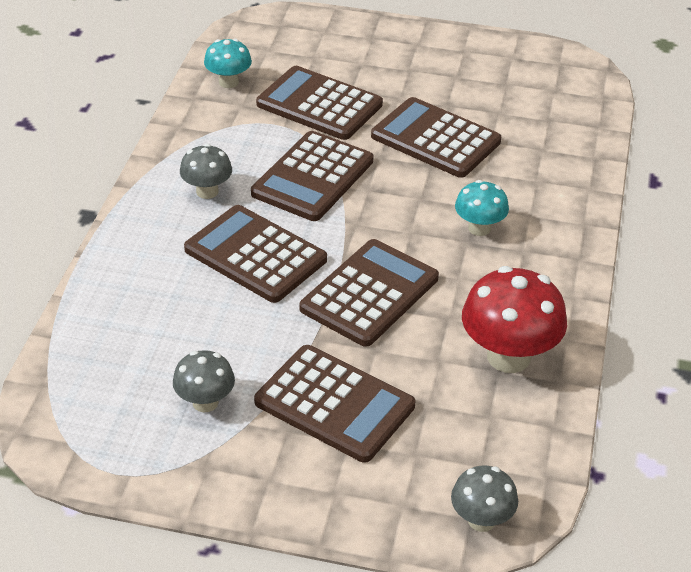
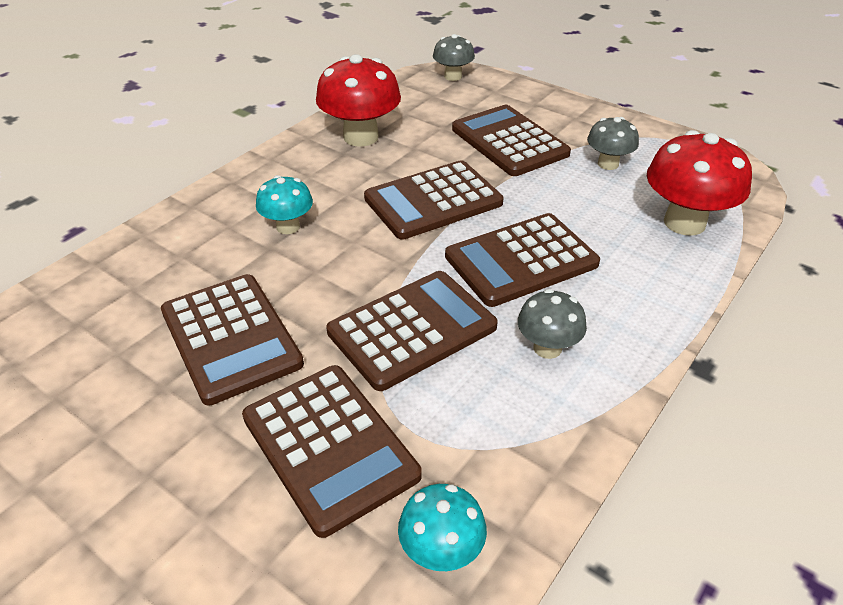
camera: 155 degrees left, 0 degrees up
brown calculator [184,205,327,303] -> brown calculator turned 90 degrees clockwise [445,213,600,307]
none -> red mushroom [647,130,752,236]

